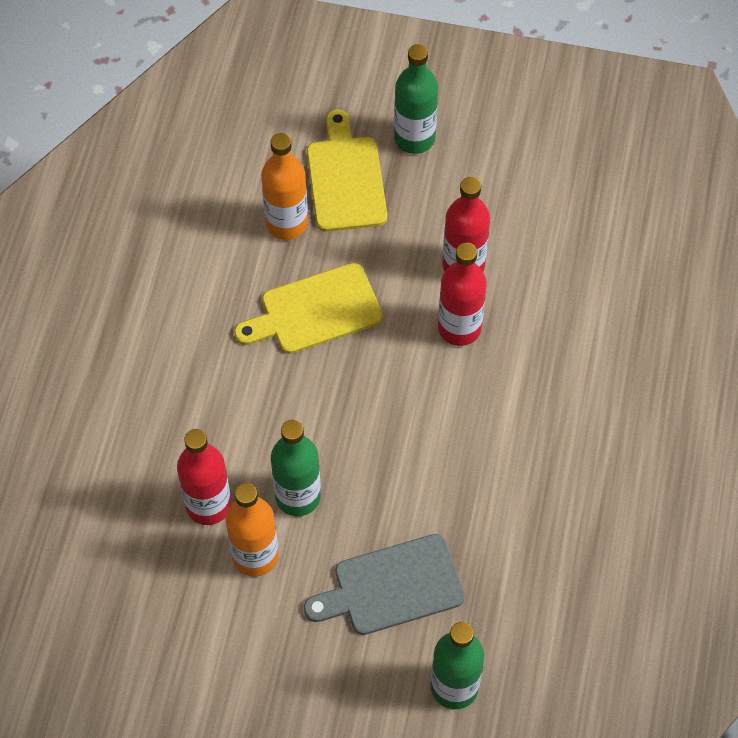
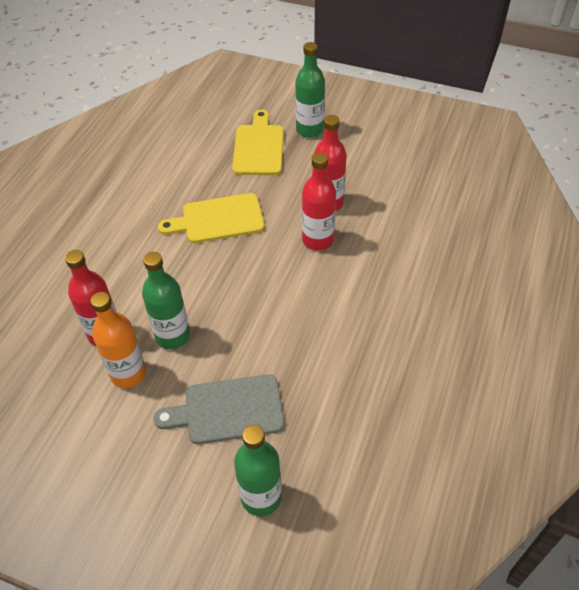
camera: 10 degrees right, 10 degrees down
orange bottle [261,133,308,240] -> none

